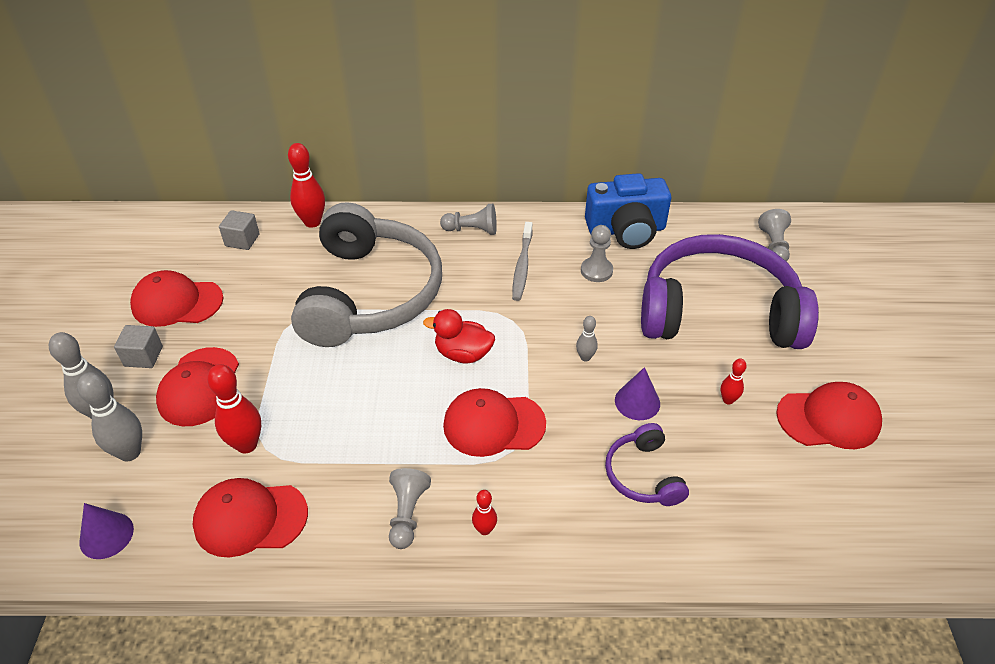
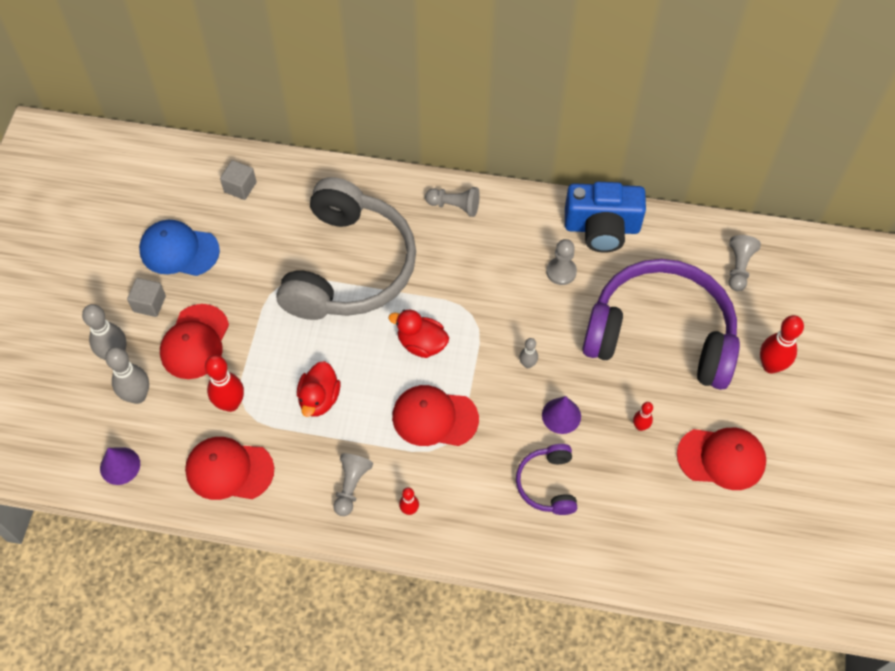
camera: 10 degrees right, 15 degrees up
red cap [130,270,224,327] -> blue cap [139,220,220,276]
red bowling pin [288,143,325,228] -> red bowling pin moved to [760,315,804,374]
grey toothbrush [512,222,533,301] -> none
none -> red duck [297,361,340,417]

